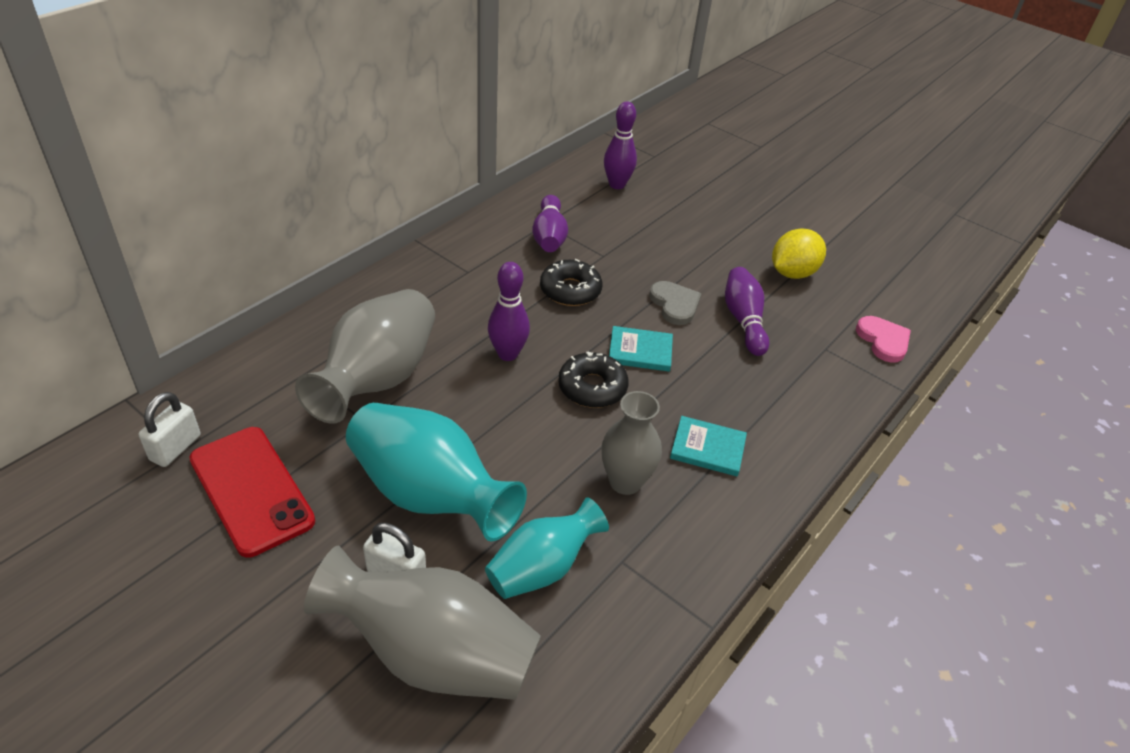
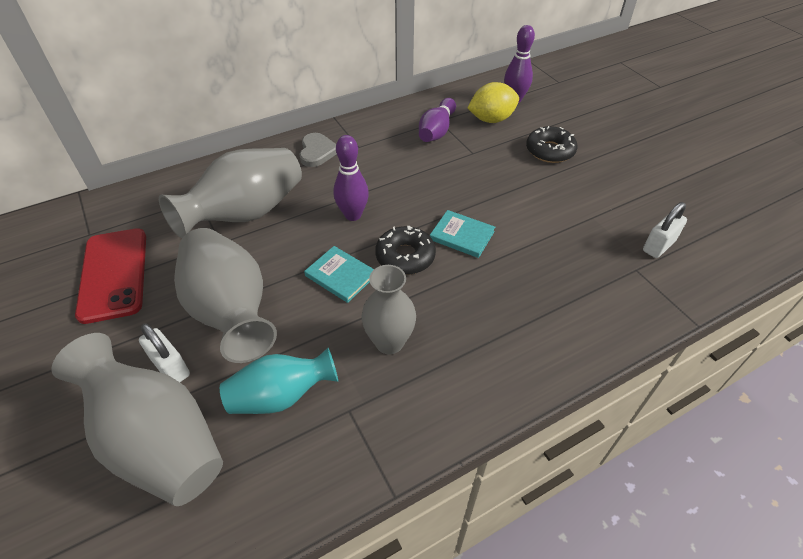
camera: 25 degrees right, 5 degrees up
white padlock [139,392,200,467] -> white padlock moved to [643,202,687,258]
turquoise vase [346,403,527,542] -> grey vase [174,228,277,363]
black donut [540,259,602,306] -> black donut moved to [526,126,578,163]
grey heart [649,281,702,325] -> grey heart moved to [299,133,337,167]
turquoise book [670,416,747,477] -> turquoise book moved to [304,246,374,303]
purple bowling pin [725,267,769,356] -> none
yellow lemon [772,229,826,279] -> yellow lemon moved to [468,82,519,123]
pink heart [856,316,911,363] -> none

